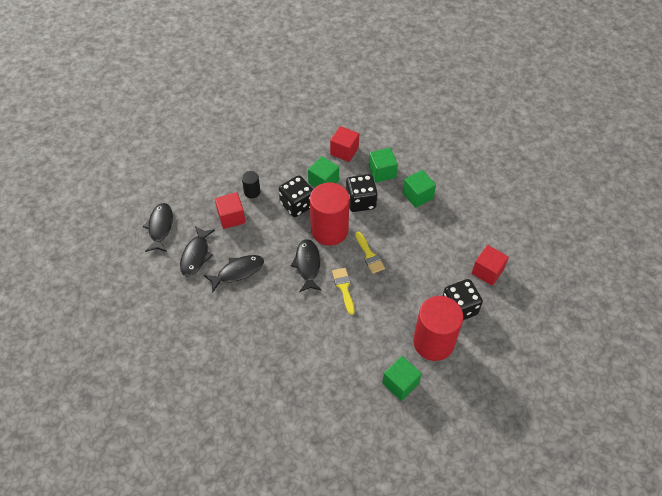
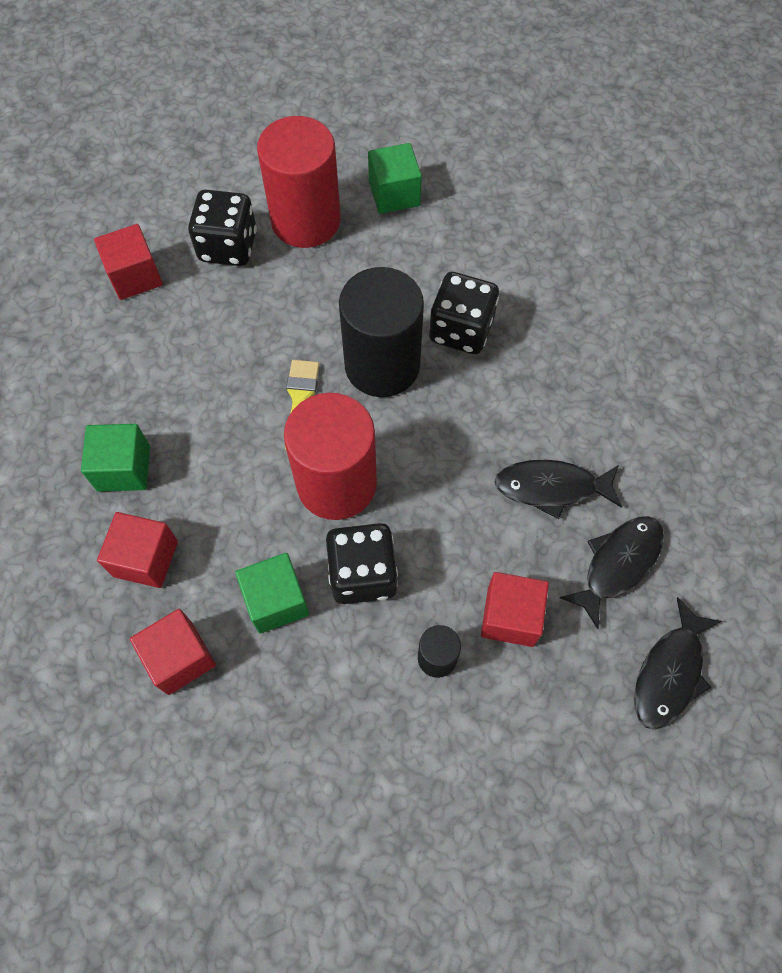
camera: 150 degrees left, 10 degrees up
black fish [291,239,322,292] -> none
yellow brush [332,268,355,315] -> black cylinder [339,267,424,397]
black dice [346,174,378,212] -> black dice moved to [429,272,499,354]
green cube [369,148,398,183] -> red cube [97,512,178,588]

